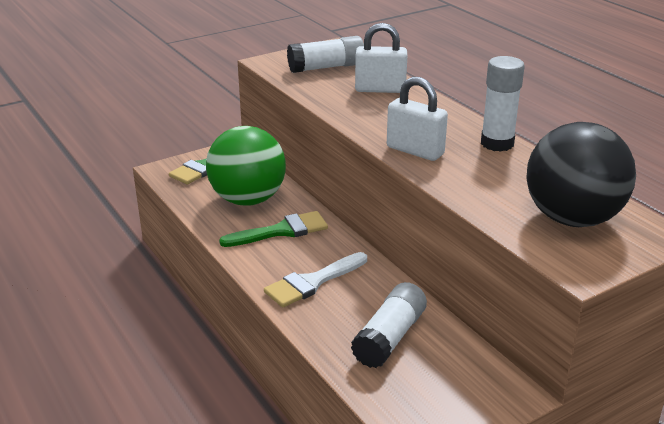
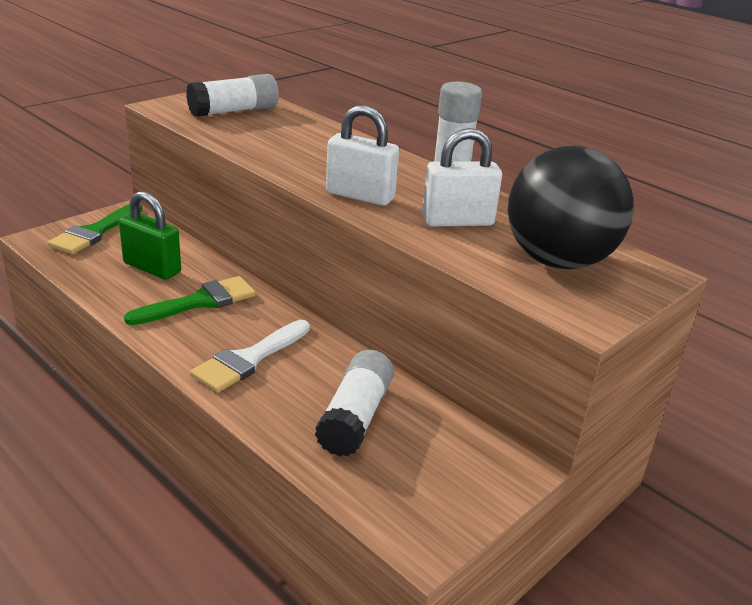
camera: 15 degrees left, 0 degrees up
green ball [206,126,286,206] -> green padlock [119,191,181,280]
white padlock [355,23,407,93] -> white padlock moved to [422,128,502,227]

